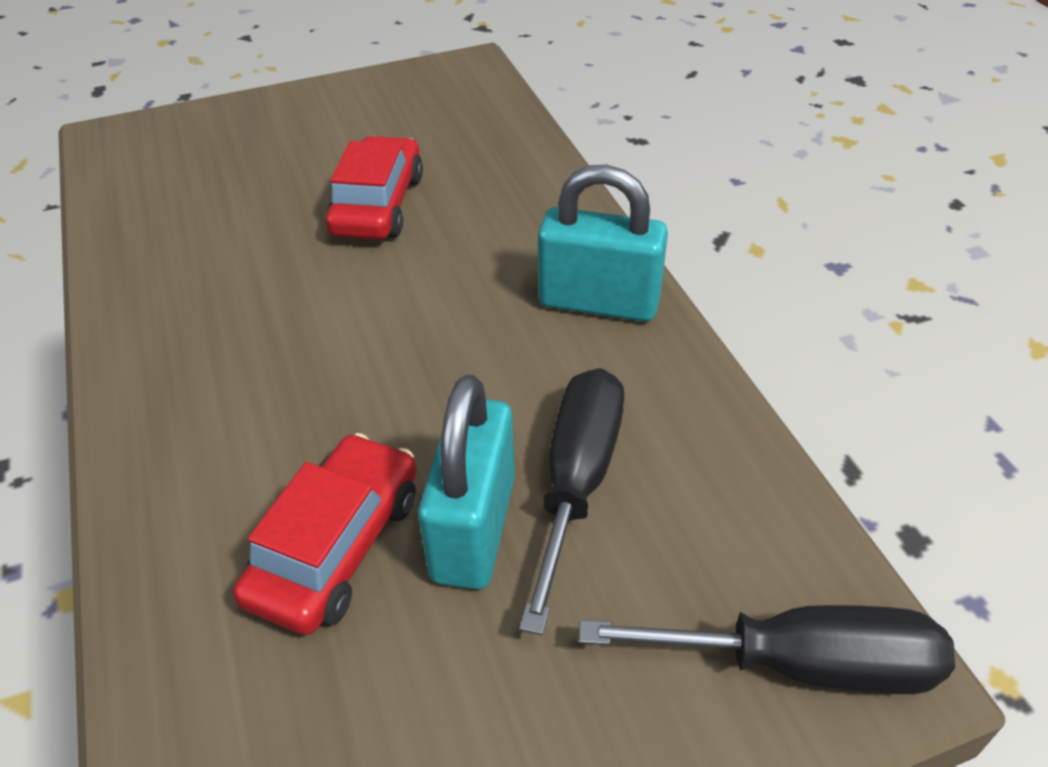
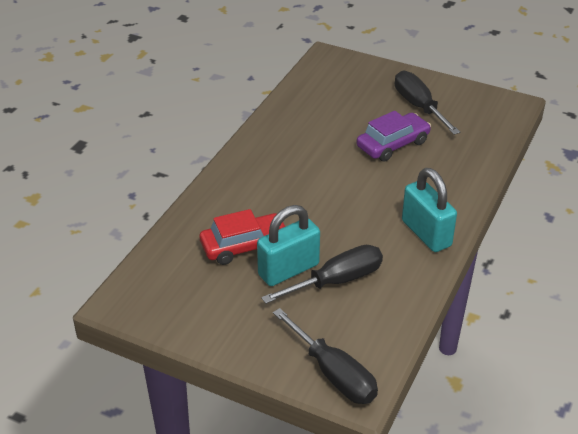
camera: 45 degrees right, 5 degrees down
red car [326,136,423,240] -> purple car [356,111,431,162]
none -> black screwdriver [395,71,460,135]

